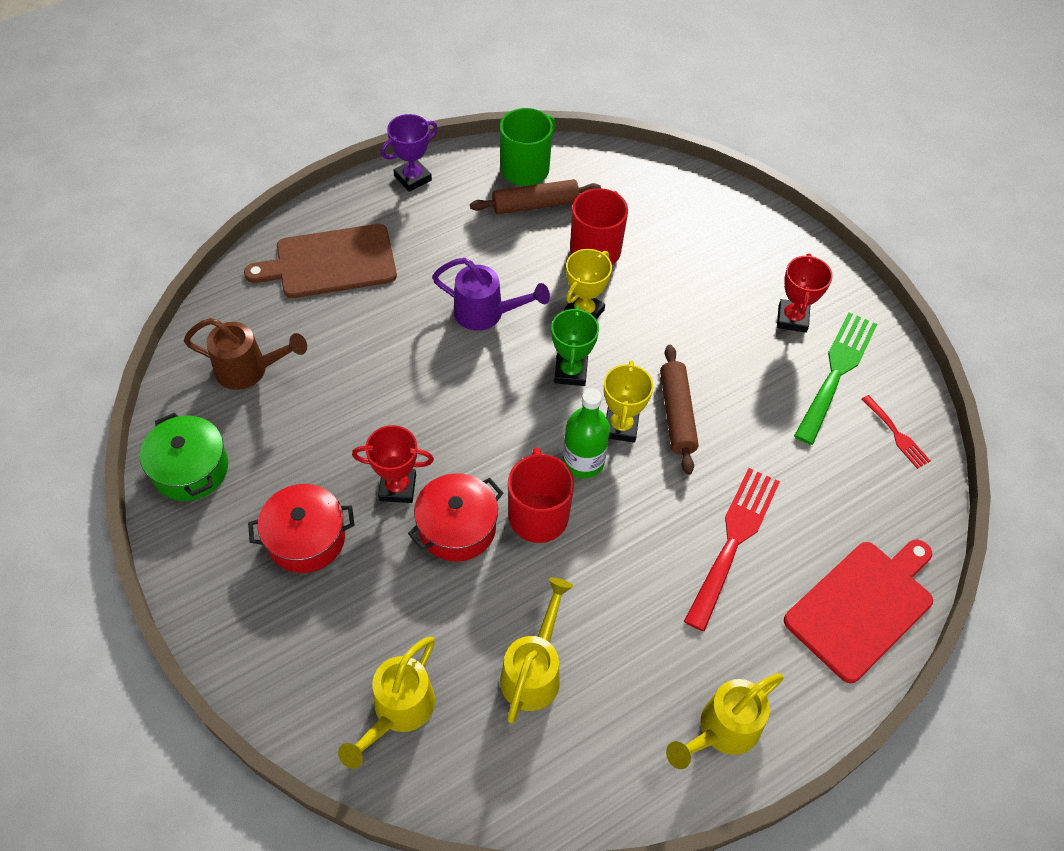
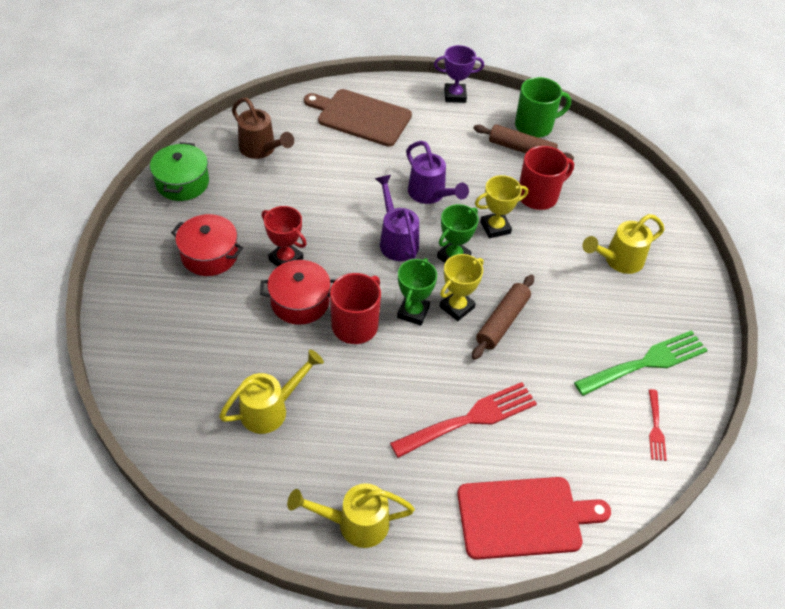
camera: 35 degrees right, 5 degrees down
yellow watering can [338,637,435,769] -> yellow watering can moved to [583,214,664,274]
green bottle [563,388,610,478] -> green trophy [397,258,437,326]
red trophy [777,254,833,333] -> none
none -> purple watering can [375,175,419,261]

